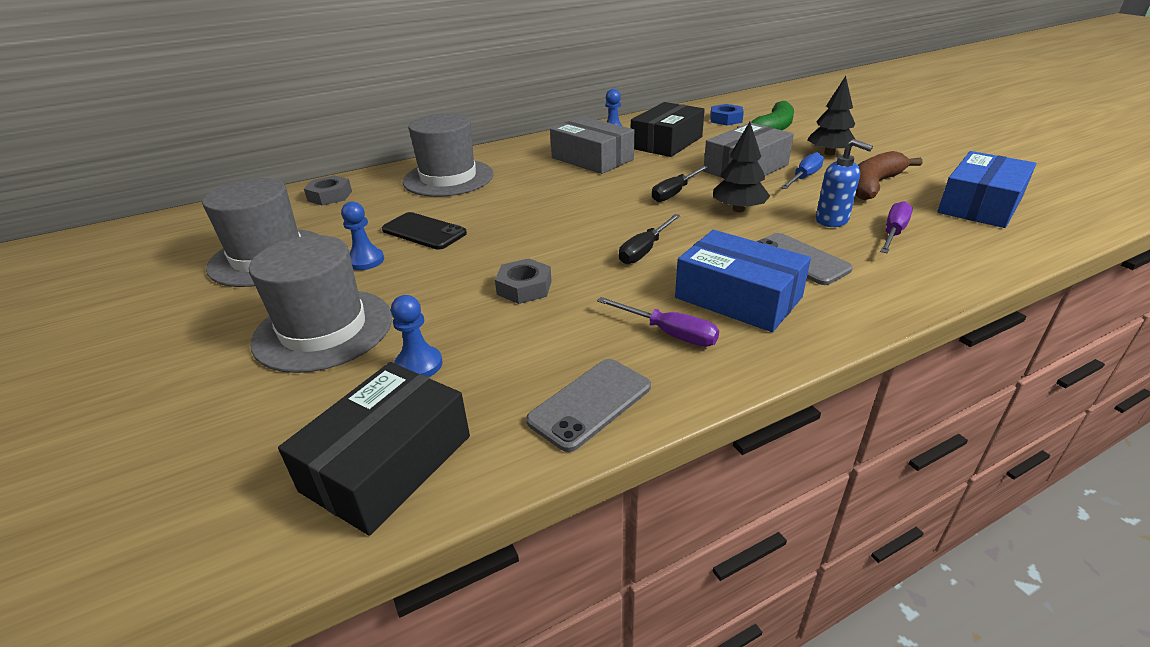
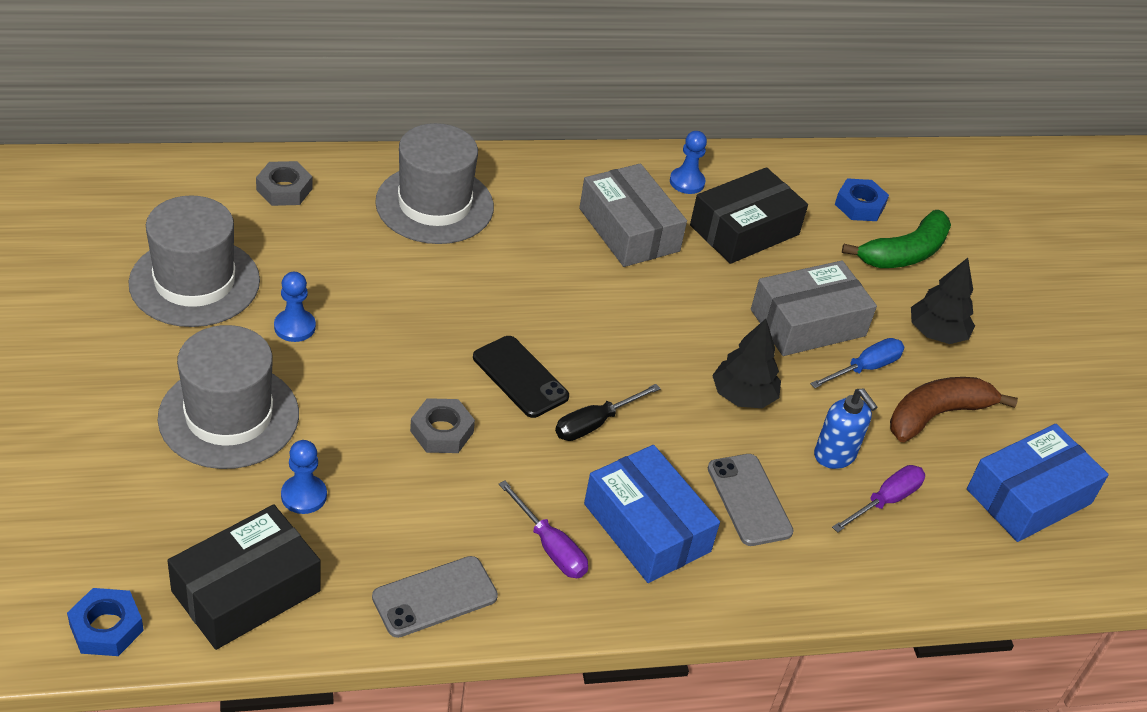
camera: 10 degrees right, 10 degrees up
black phone [382,212,467,250] -> black phone moved to [473,336,569,418]
black screwdriver [652,166,708,202] -> none
none -> blue nut [67,588,144,656]

